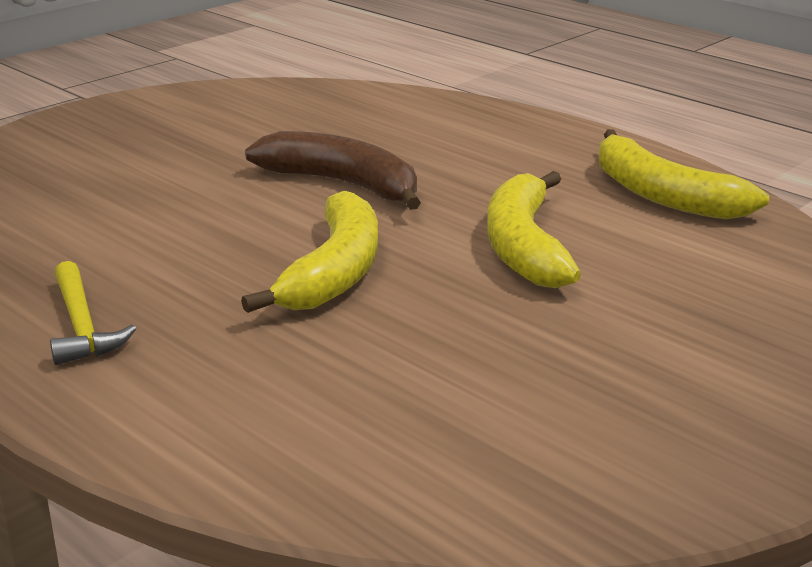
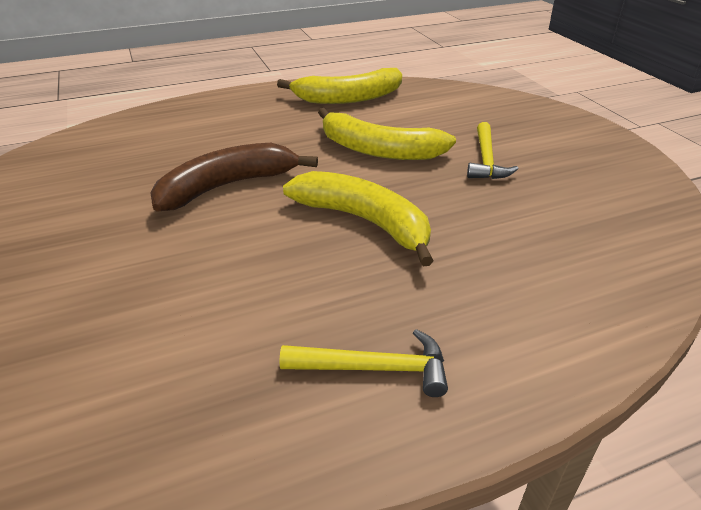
camera: 65 degrees left, 10 degrees up
none -> yellow hammer [467,122,519,179]

